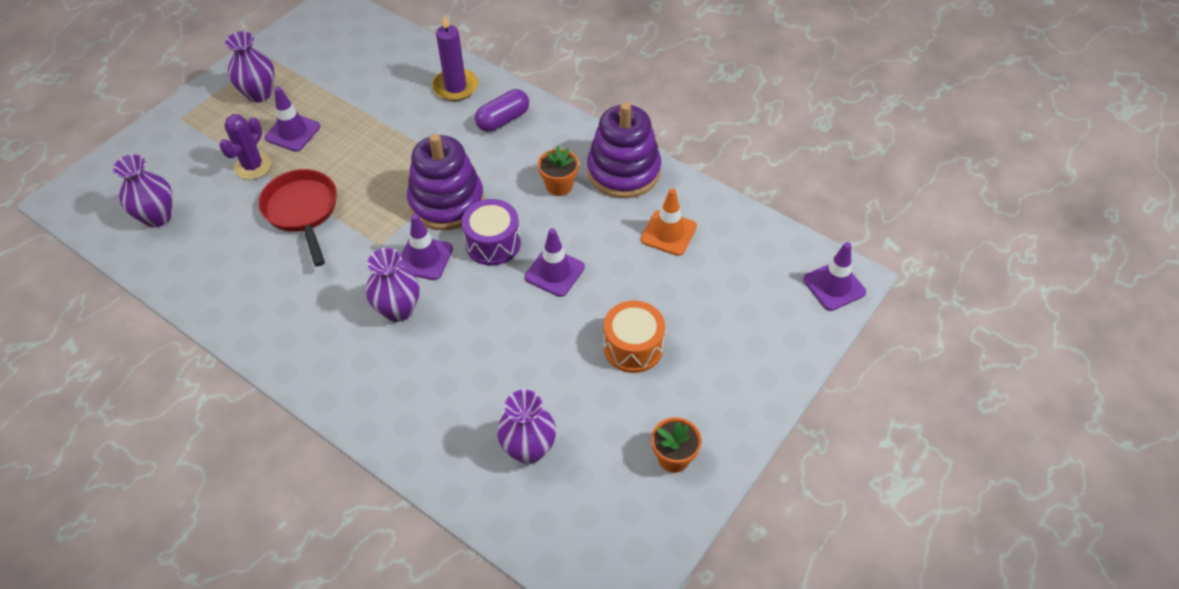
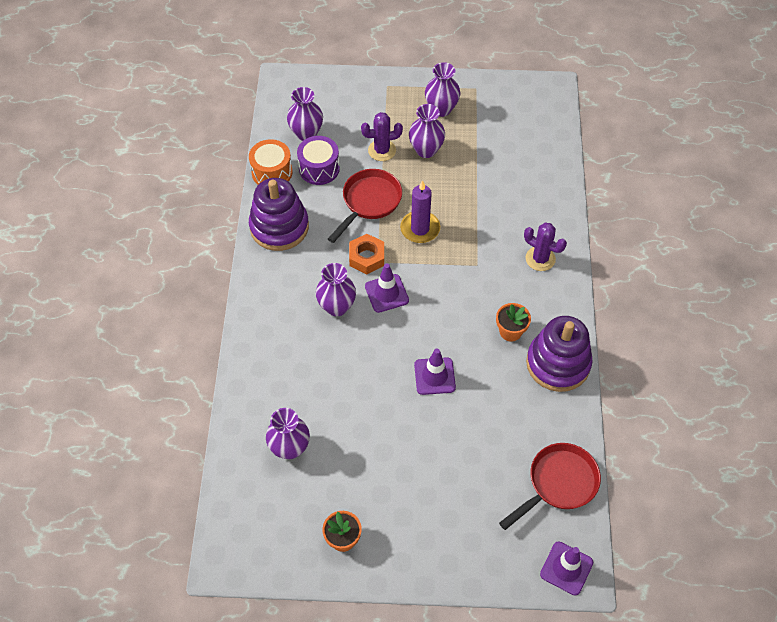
camera: 55 degrees right, 5 degrees up
purple traffic cone [265,86,320,152] -> purple vase [409,104,445,158]
purple stacking toy [407,134,484,230] -> purple stacking toy moved to [249,178,309,251]
purple candle [432,14,478,101] -> purple candle moved to [400,180,440,243]
purple drum [461,199,521,266] -> purple drum moved to [297,136,340,185]
purple capsule [475,89,529,132] -> purple cactus [524,223,567,271]
orange drum [604,301,665,373] -> orange drum moved to [249,139,293,185]
orange traffic cone [641,188,697,256] -> none
none -> orange nut [349,234,384,274]
none -> red pan [499,443,601,530]

